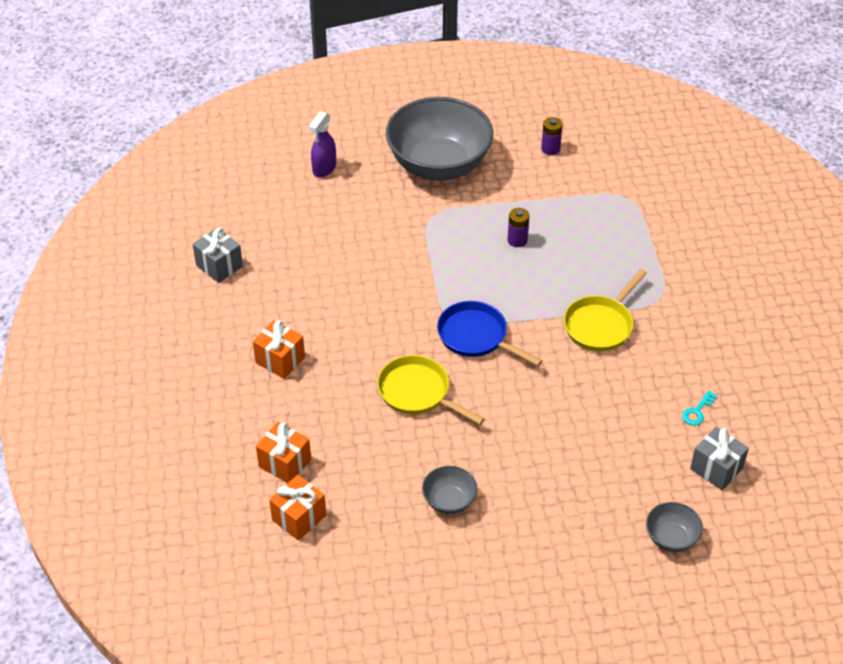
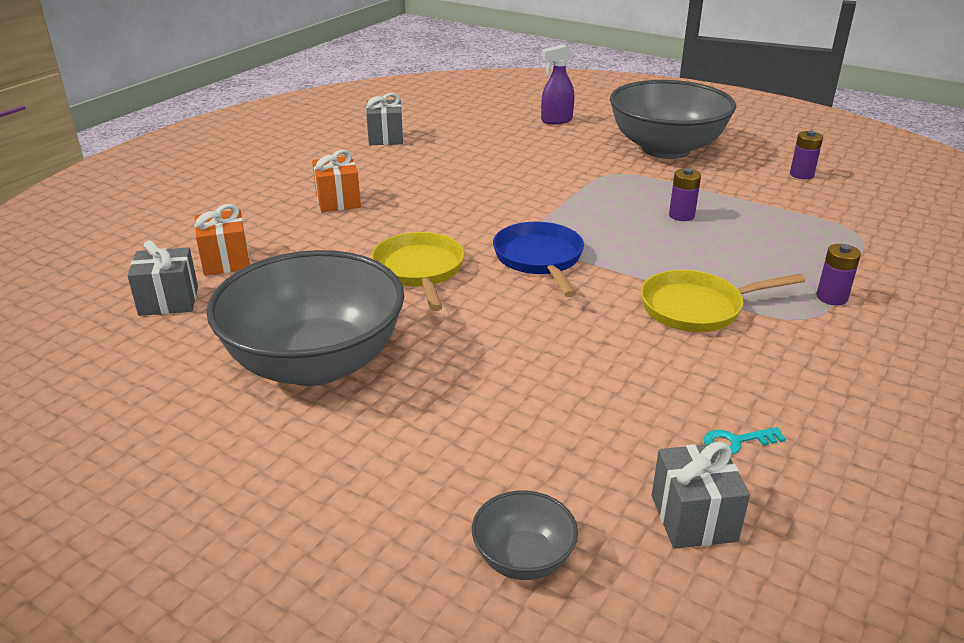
camera: 40 degrees right, 15 degrees down
orange gift [269,475,326,540] -> grey gift [127,240,198,316]
grey bowl [422,466,477,514] -> grey bowl [206,250,404,386], size x2.35
none -> purple battery [817,244,861,305]

